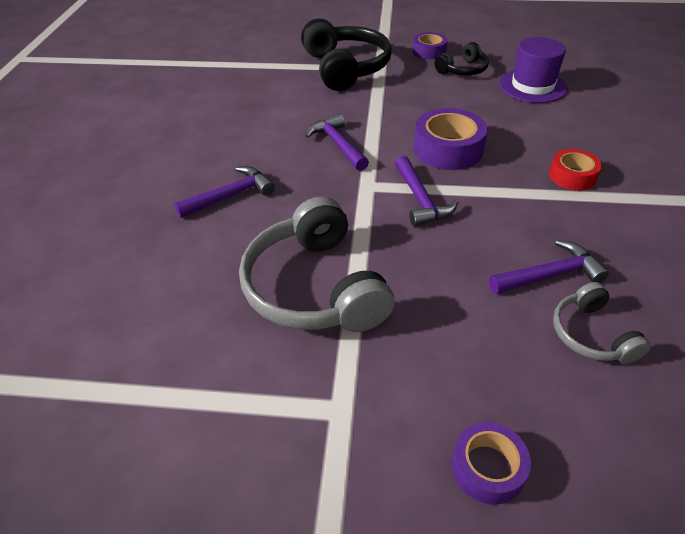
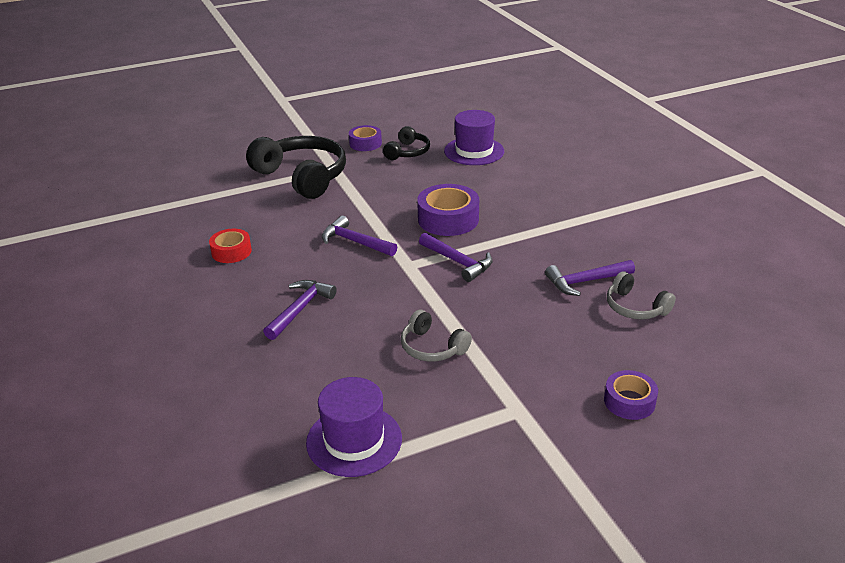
camera: 30 degrees left, 10 degrees down
grey headphones [239,196,395,332] -> grey headphones [401,310,472,362], size x0.52
purple hammer [489,240,609,294] -> purple hammer turned 150 degrees counterclockwise [545,260,635,296]
red tape [549,149,602,190] -> red tape moved to [209,229,252,263]
none -> purple hat [306,377,402,477]

